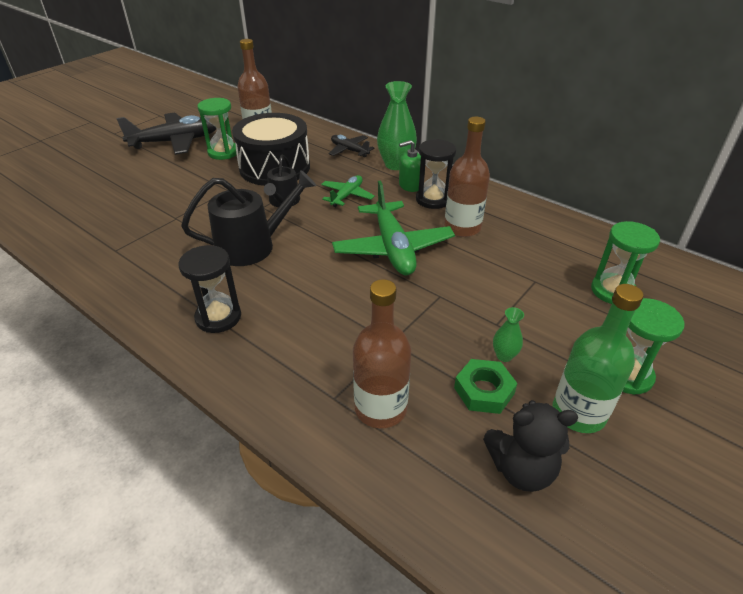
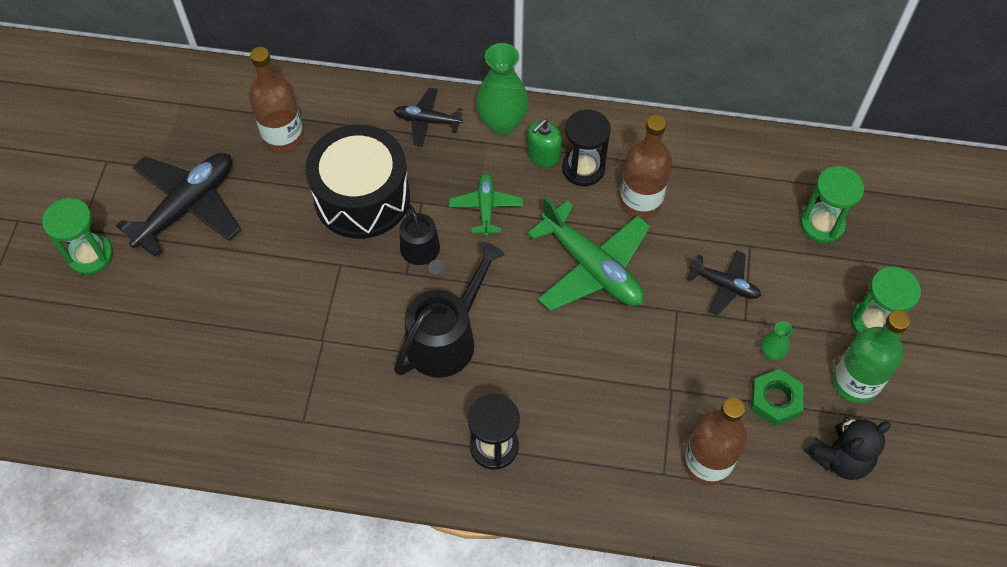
camera: 30 degrees left, 20 degrees up
green hourglass [198,98,237,160] -> green hourglass moved to [42,198,113,275]
none -> black plane [687,251,761,315]

